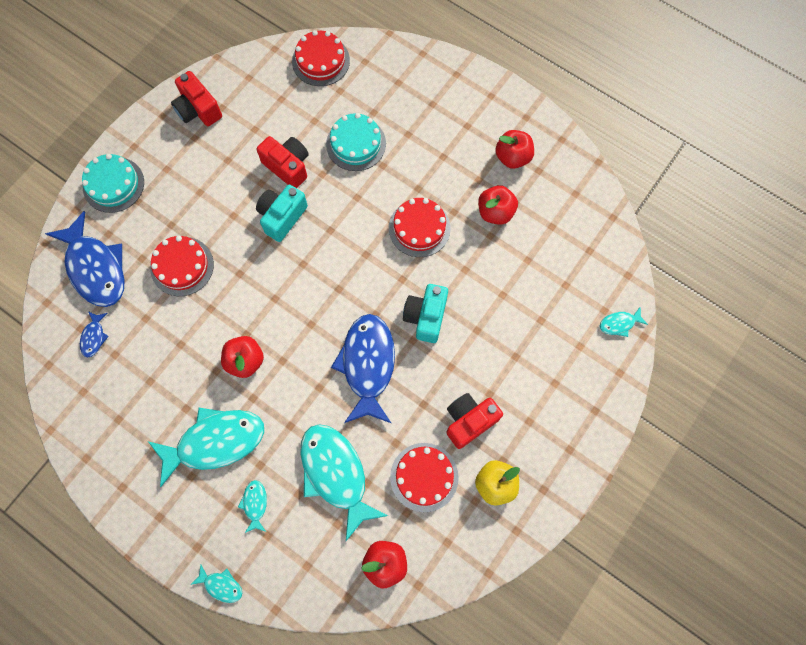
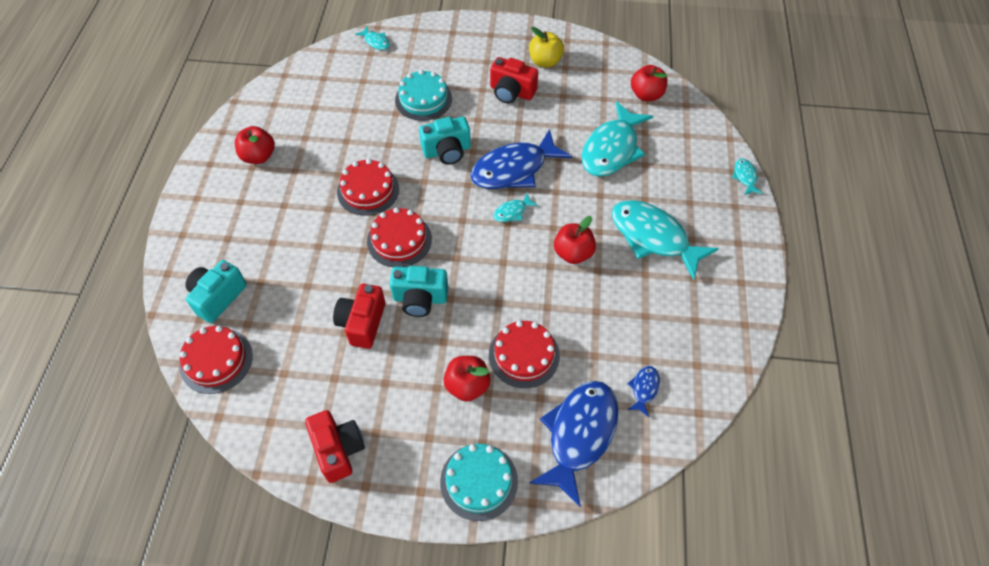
camera: 120 degrees left, 15 degrees down
blue fish [80,311,109,357] -> blue fish turned 45 degrees counterclockwise [627,366,660,417]
red camera [171,71,222,126] -> red camera turned 45 degrees counterclockwise [305,410,365,483]
turquoise fish [238,480,267,533] -> turquoise fish moved to [493,193,538,222]
turquoise cake [326,113,386,171] -> turquoise cake moved to [395,70,452,121]
red cake [390,443,459,512] -> red cake moved to [367,207,432,267]
red apple [478,185,518,225] -> red apple moved to [443,356,491,401]
none -> turquoise camera [185,260,247,323]

